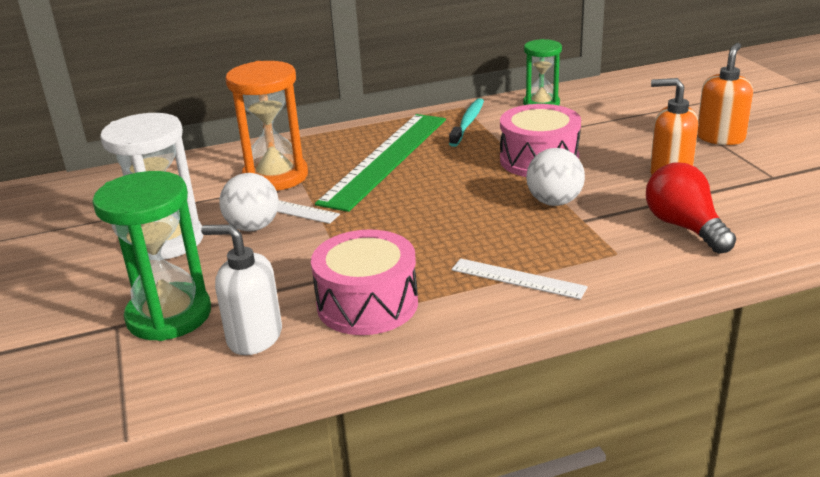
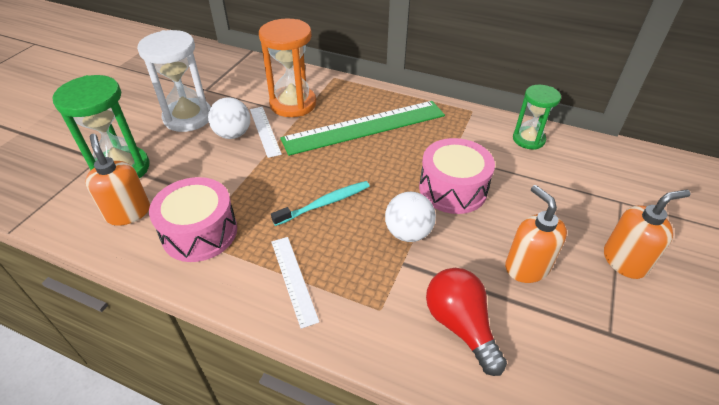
camera: 40 degrees right, 15 degrees up
white soap dispenser [201,224,282,355] -> orange soap dispenser [85,134,150,226]
turquoise toothbrush [449,98,484,147] -> turquoise toothbrush moved to [271,181,370,226]
red light bulb [646,162,736,254] -> red light bulb turned 45 degrees counterclockwise [426,268,507,376]

